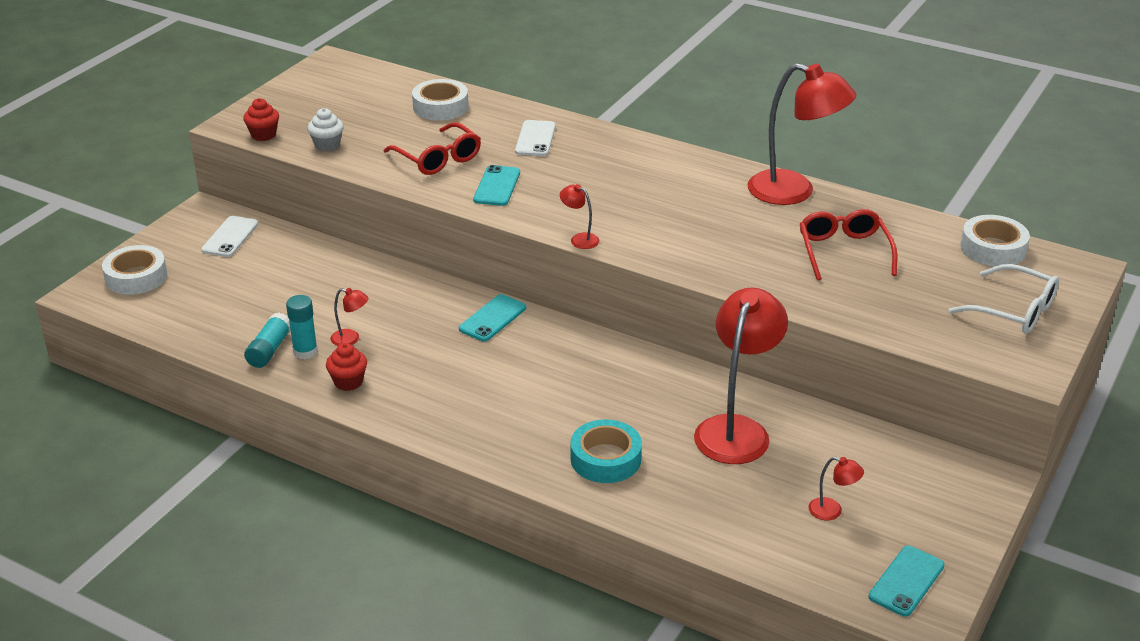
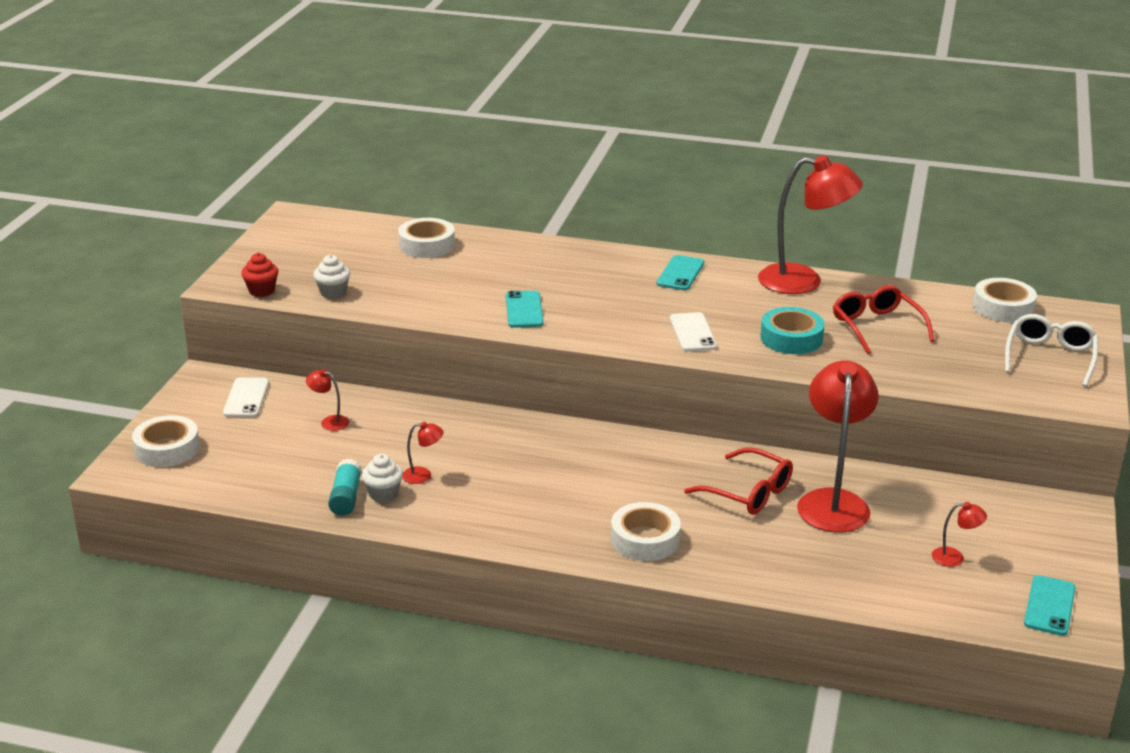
camera: 15 degrees left, 5 degrees down
turquoise glue stick [286,295,318,359] -> white cupcake [362,454,403,502]
red cupcake [326,343,367,391] -> none
red glasses [384,122,481,175] -> red glasses moved to [684,447,793,515]
turquoise phone [459,294,526,341] -> turquoise phone moved to [657,255,704,290]
white phone [515,120,556,156] -> white phone moved to [670,312,717,352]
red lamp [560,184,599,249] -> red lamp moved to [306,369,349,431]
turquoise tape [570,419,642,483] -> turquoise tape moved to [760,307,825,354]
white glasses [949,264,1059,334] -> white glasses turned 90 degrees counterclockwise [1005,314,1098,387]
none -> white tape [611,502,681,561]

